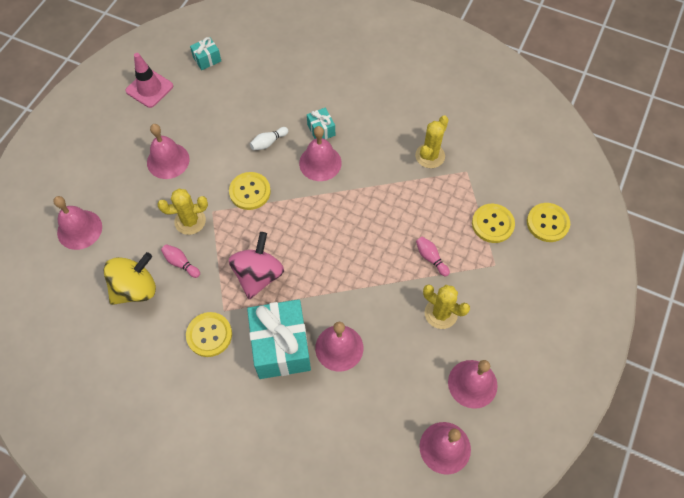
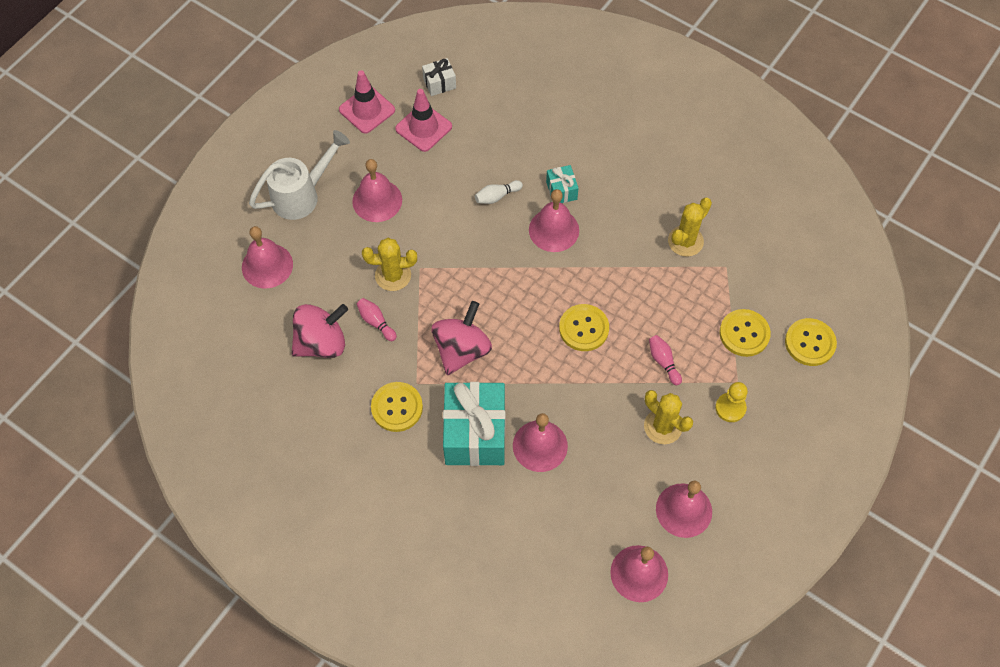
camera: 10 degrees right, 0 degrees up
yellow spinning top [104,252,156,305] -> pink spinning top [292,304,348,358]
turquoise gift [190,37,221,70] -> white gift [422,58,456,96]
yellow button [229,172,271,210] -> yellow button moved to [559,304,609,351]
none -> white watering can [249,130,350,220]
none -> pink traffic cone [395,89,452,152]
none -> yellow pawn [715,382,748,422]

